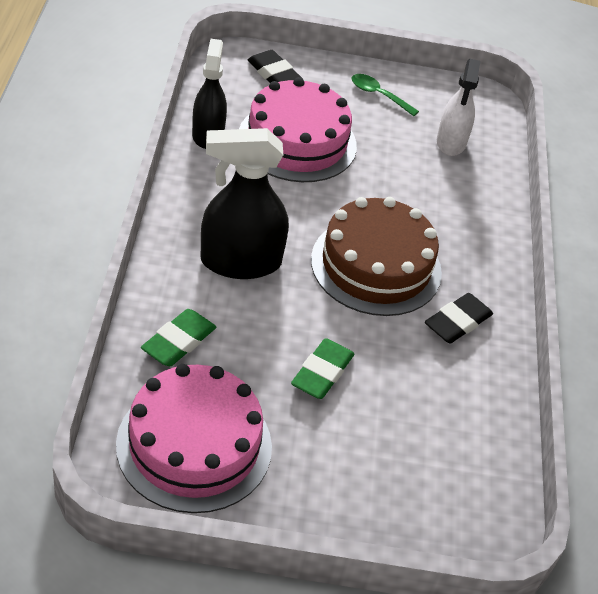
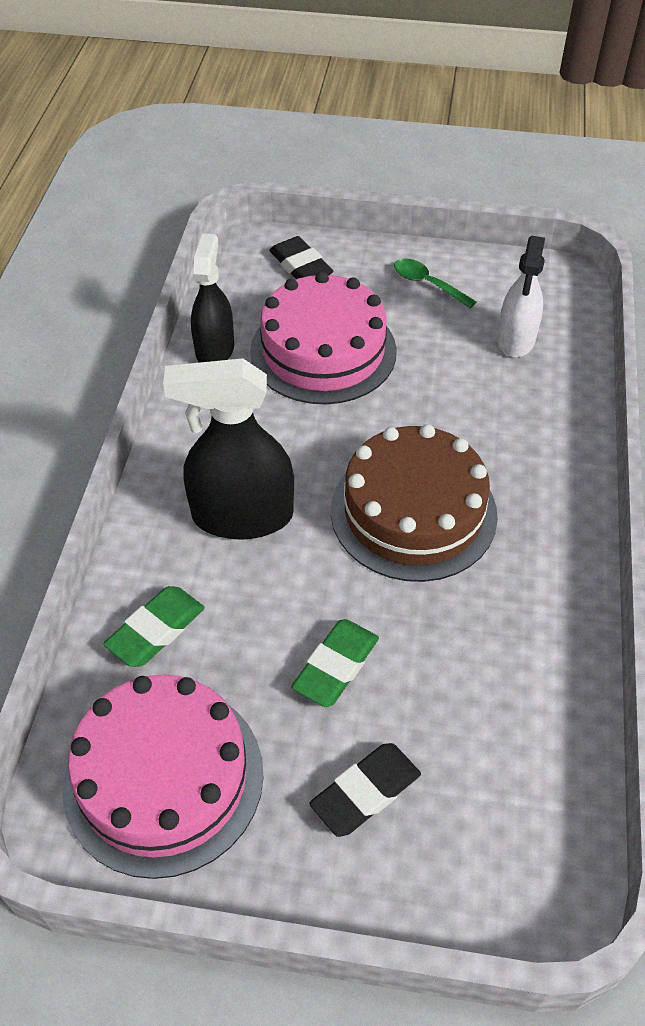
camera: 10 degrees right, 5 degrees up
black eraser [425,293,493,344] -> black eraser moved to [309,743,421,837]

